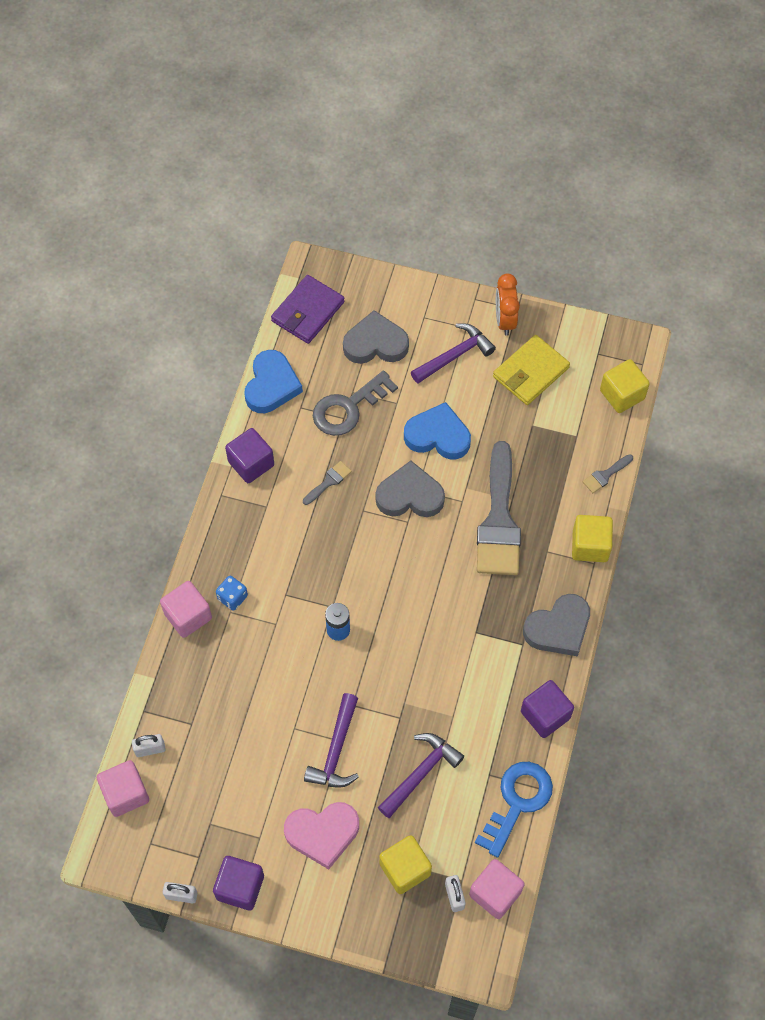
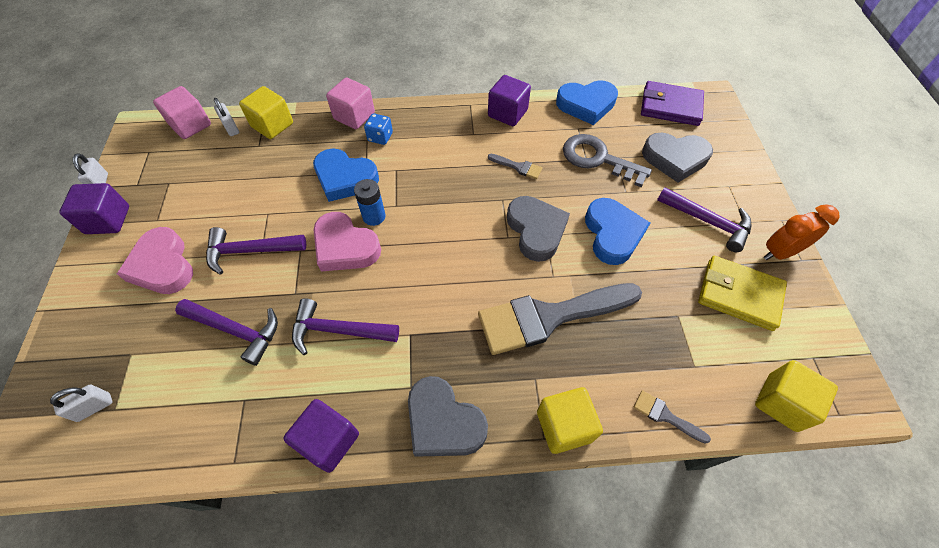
camera: 70 degrees right, 5 degrees down
grey heart [343,310,409,364] -> grey heart turned 120 degrees clockwise [642,133,713,183]
yellow cube [379,835,432,894] -> yellow cube moved to [239,86,293,139]
pink cube [469,859,525,919] -> none
blue key [475,762,553,858] -> none
none -> purple hammer [292,298,399,355]
none -> blue heart [313,149,379,202]
none -> pink heart [313,212,381,272]

